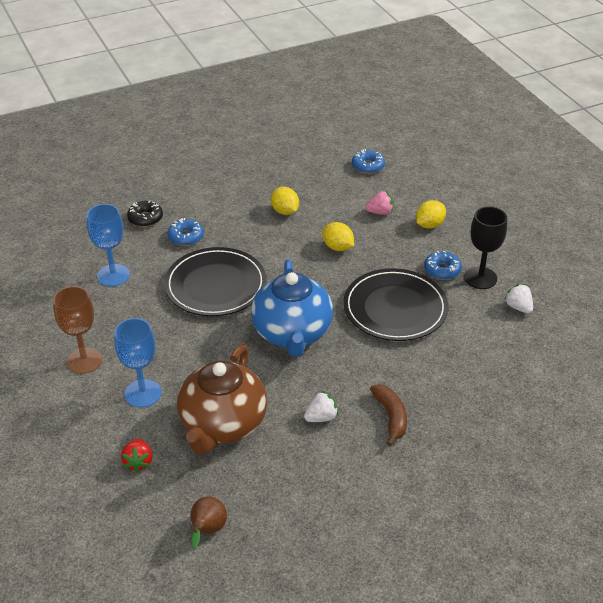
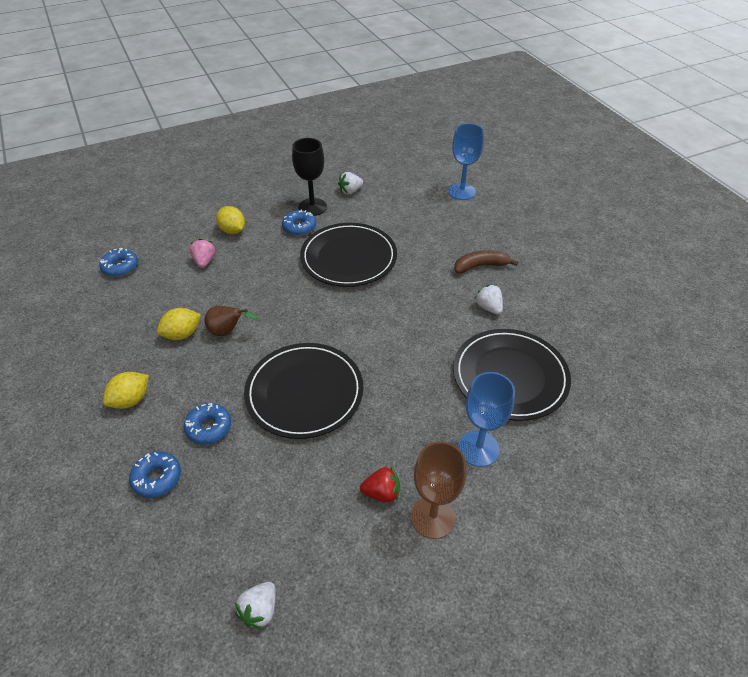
camera: 90 degrees left, 5 degrees up
blue goblet [87,204,130,286] -> blue goblet moved to [448,123,484,200]
red strawberry [121,439,152,473] -> red strawberry moved to [360,467,400,502]
black donut [127,200,163,227] -> blue donut [129,451,181,498]
brown teapot [177,344,267,455] -> black plate [453,329,571,421]
brown pear [191,496,227,548] -> brown pear moved to [205,306,258,336]
blue teapot [251,260,333,357] -> none
yellow lemon [322,222,354,251] -> yellow lemon moved to [103,372,149,409]
none -> white strawberry [235,582,276,629]

